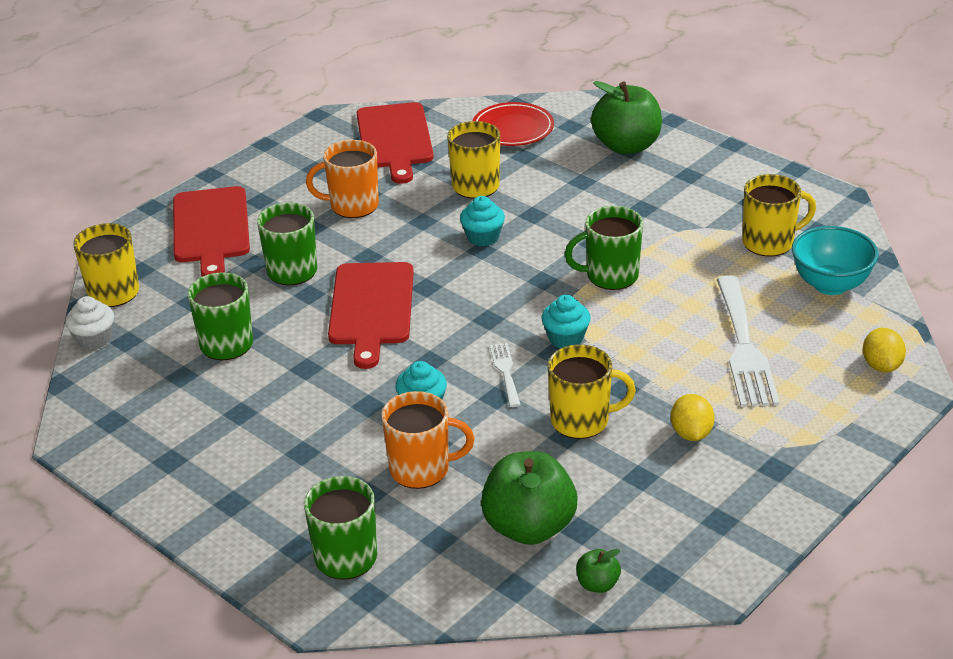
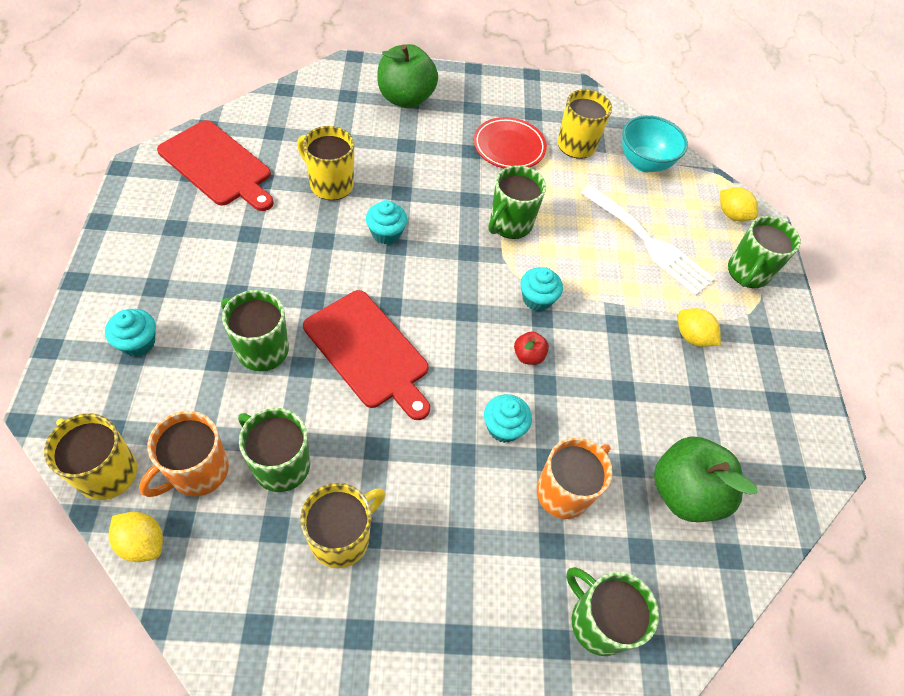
camera: 50 degrees left, 20 degrees up
white cupcake [65,296,114,350] -> yellow lemon [109,512,163,562]
red cutting board [173,186,250,277] -> turquoise cupcake [105,309,156,357]
orange mug [306,140,379,218] -> orange mug moved to [139,411,229,497]
red plate [472,102,554,146] -> red plate moved to [474,117,547,169]
white fork [490,343,521,407] -> red apple [514,331,549,365]
yellow mug [548,345,636,439] -> yellow mug moved to [300,483,385,569]
green apple [576,549,621,593] -> none
none -> green mug [728,216,801,288]

